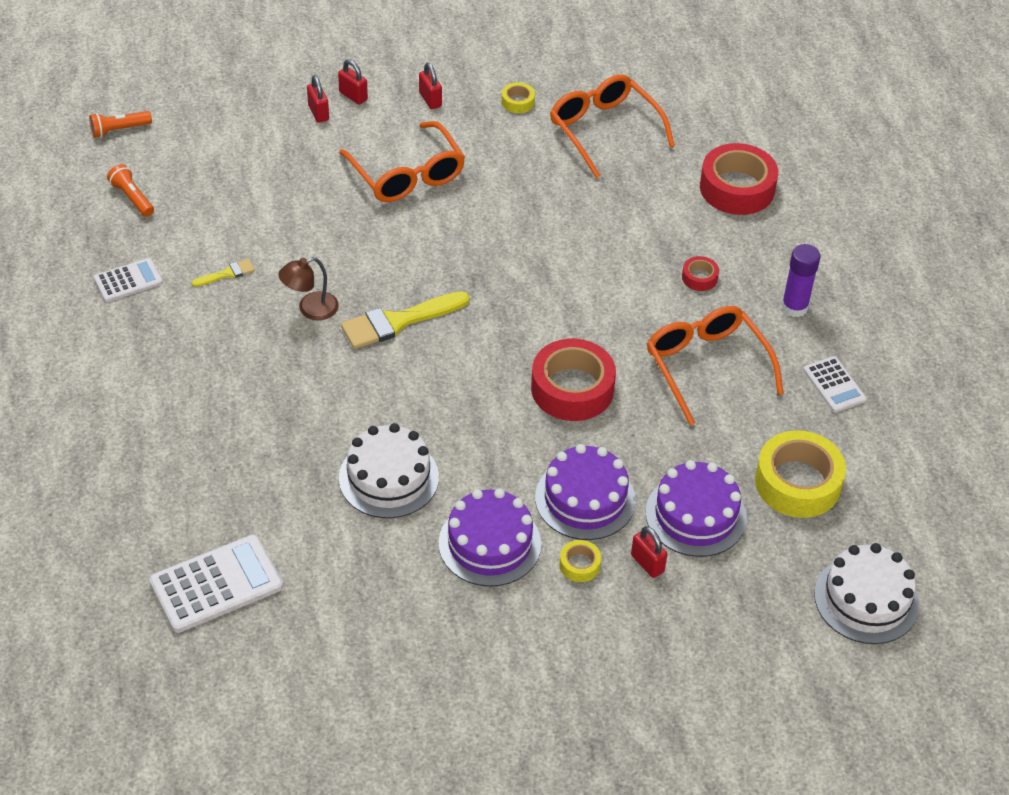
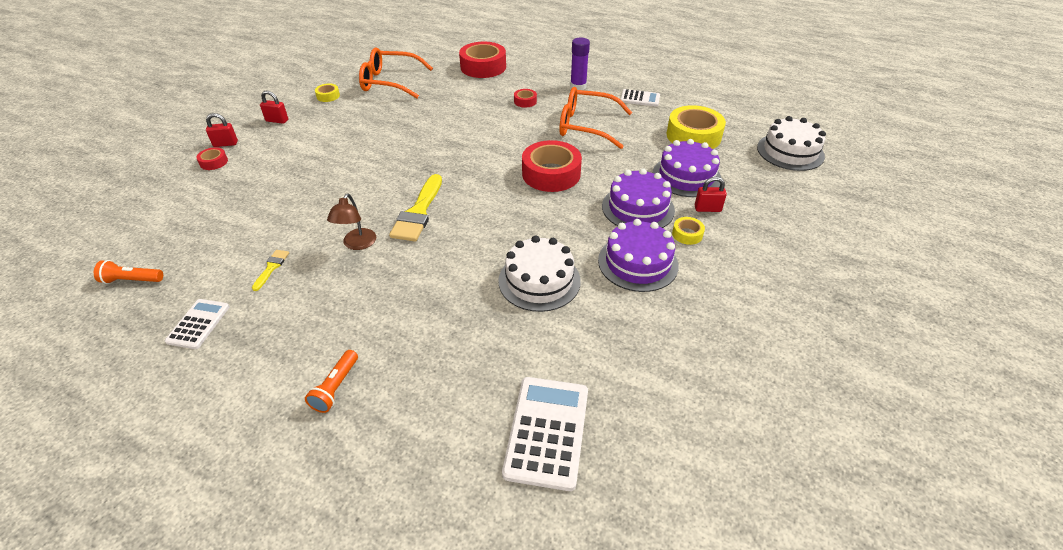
camera: 50 degrees left, 5 degrees down
orange flashlight [89,111,152,138] -> orange flashlight moved to [305,350,358,413]
red padlock [307,75,329,123] -> red tape [196,147,228,170]
orange glasses [339,121,465,202] -> none

